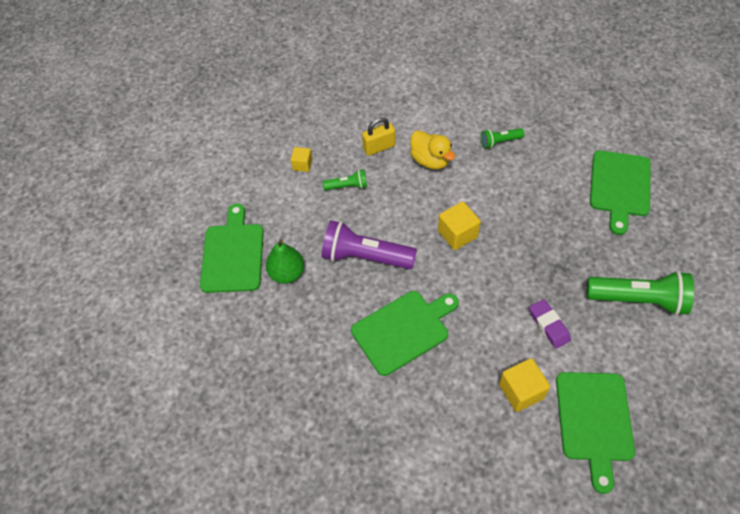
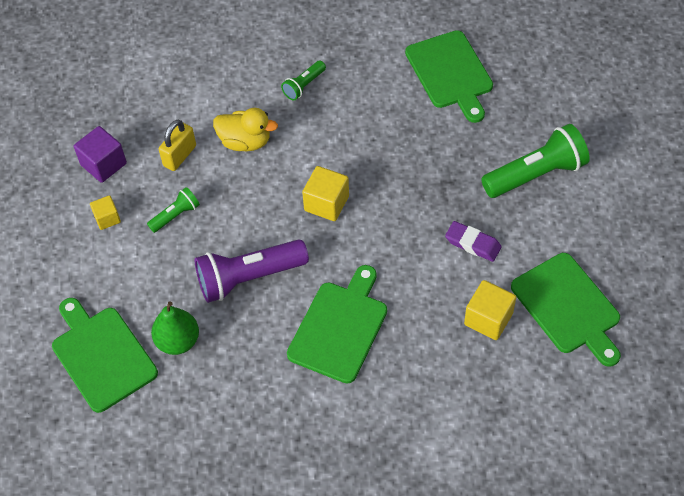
camera: 35 degrees left, 0 degrees up
none -> purple cube [74,126,127,183]

